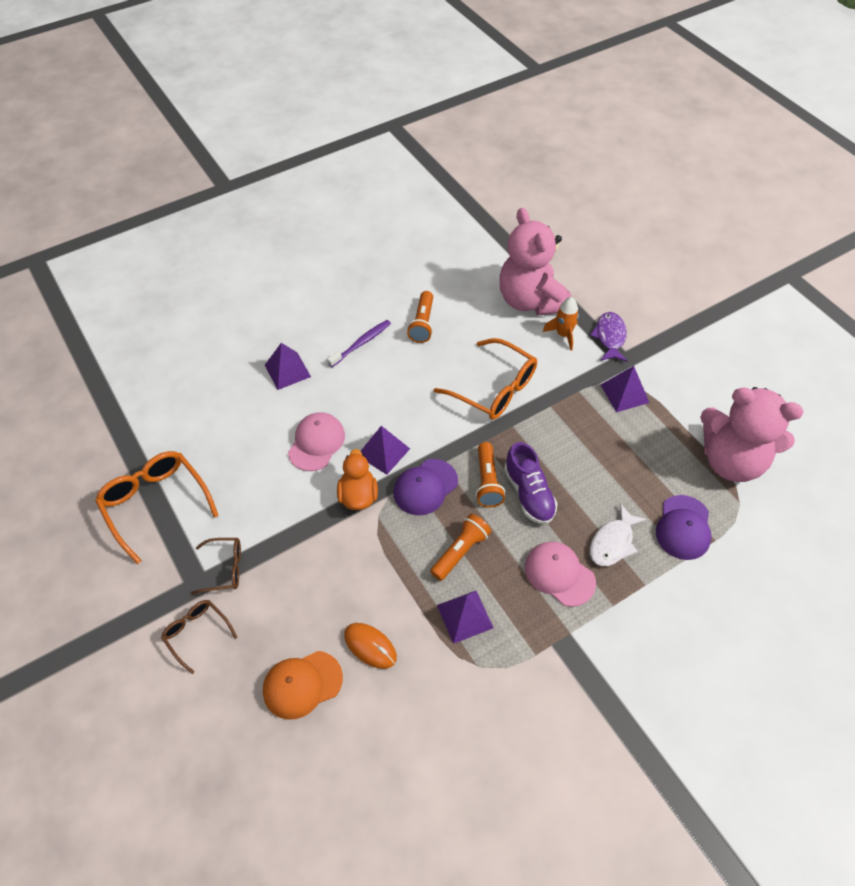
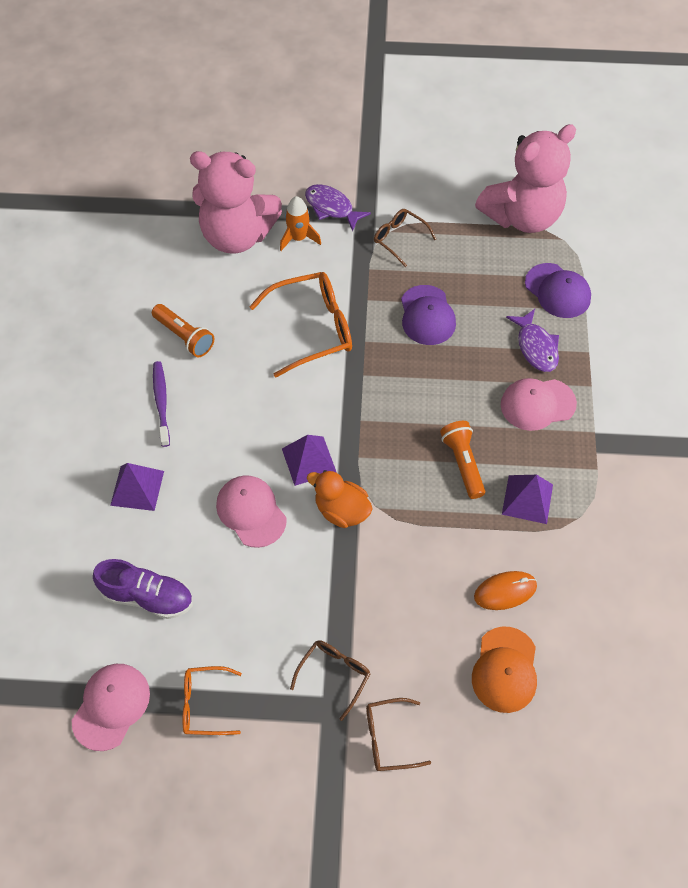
camera: 55 degrees left, 5 degrees up
orange glasses [95,451,219,564] -> orange glasses [182,666,242,735], size x0.56
purple cap [393,459,458,515] -> purple cap moved to [401,285,456,345]
orange flashlight [476,442,505,507] -> none
purple shoe [504,442,558,524] -> purple shoe moved to [93,559,193,619]
white fish [590,503,647,566] -> purple fish [506,309,559,372]
purple pyramid [601,366,650,412] -> brown glasses [374,209,436,267]
none -> pink cap [72,664,150,751]

